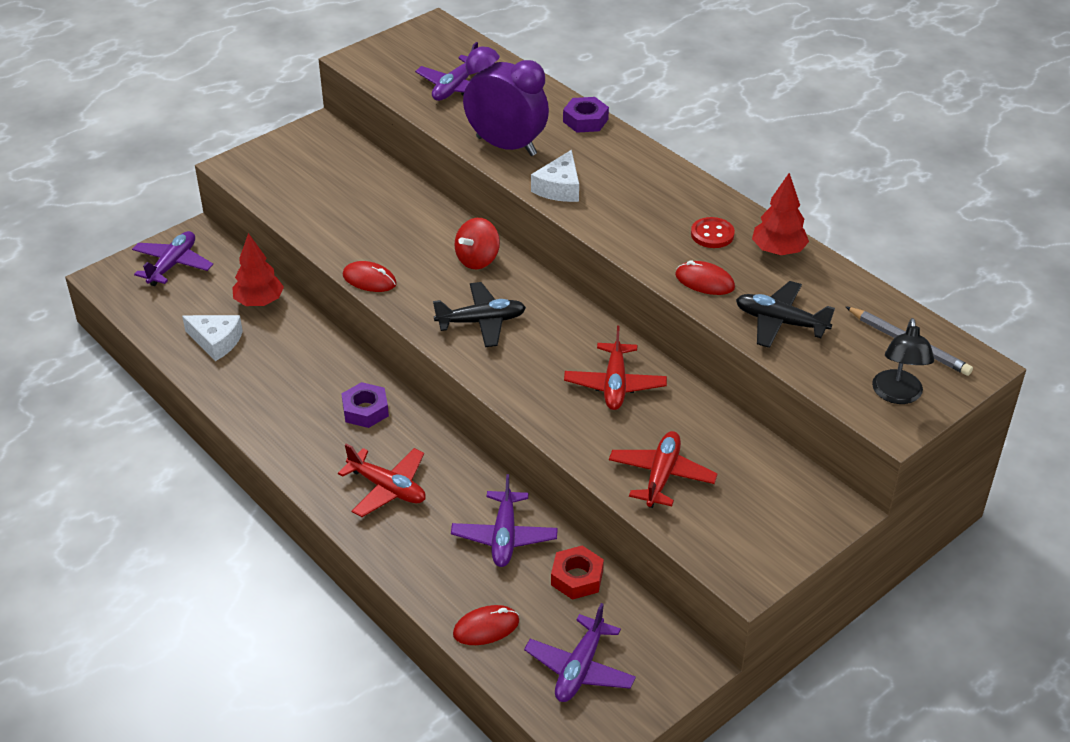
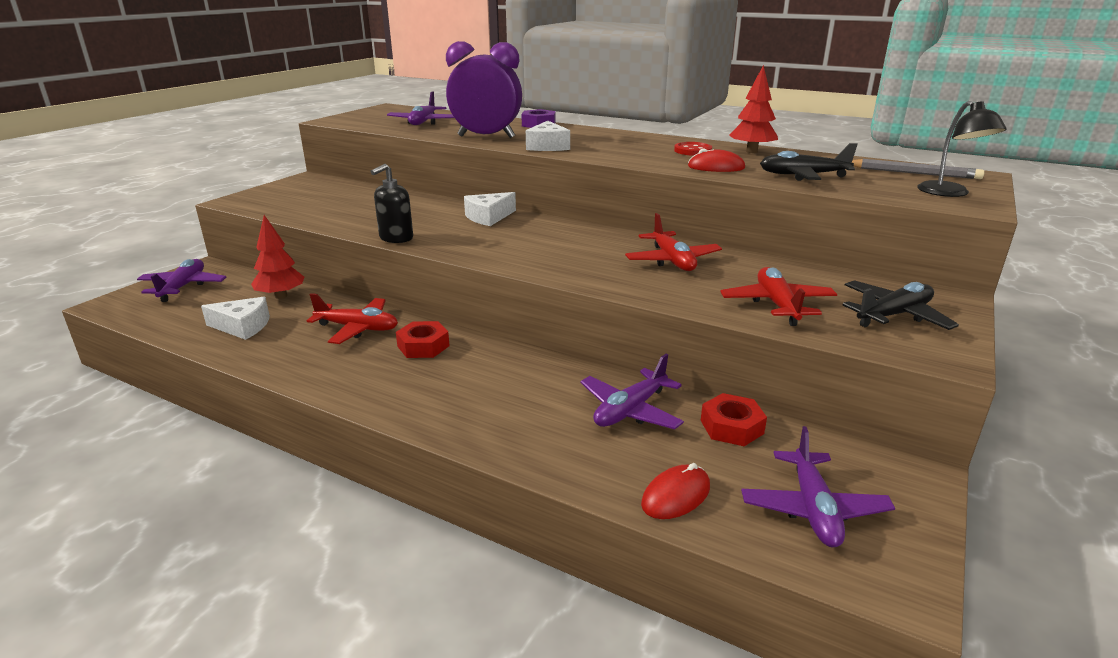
camera: 20 degrees left, 15 degrees down
red plane [338,443,426,517] -> red plane moved to [307,293,398,344]
purple nut [342,382,389,428] -> red nut [396,321,450,358]
red mouse [343,261,397,292] -> black soap dispenser [370,164,413,243]
black plane [433,282,526,347] -> black plane moved to [843,280,959,330]
purple plane [451,474,558,567] -> purple plane turned 60 degrees clockwise [580,354,684,429]
red spinning top [454,218,500,269] -> white cheese [464,192,516,226]

